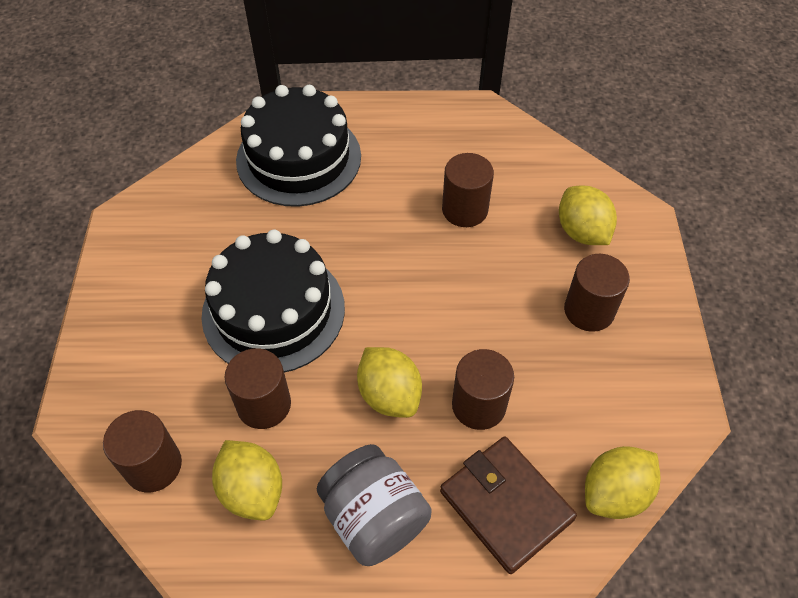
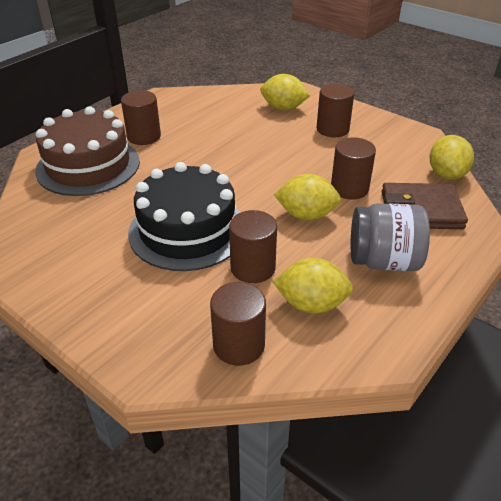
camera: 50 degrees left, 15 degrees down
black cake [236,85,361,207] -> brown cake [35,106,140,196]
brown cylinder [442,153,494,227] -> brown cylinder moved to [121,90,161,145]

